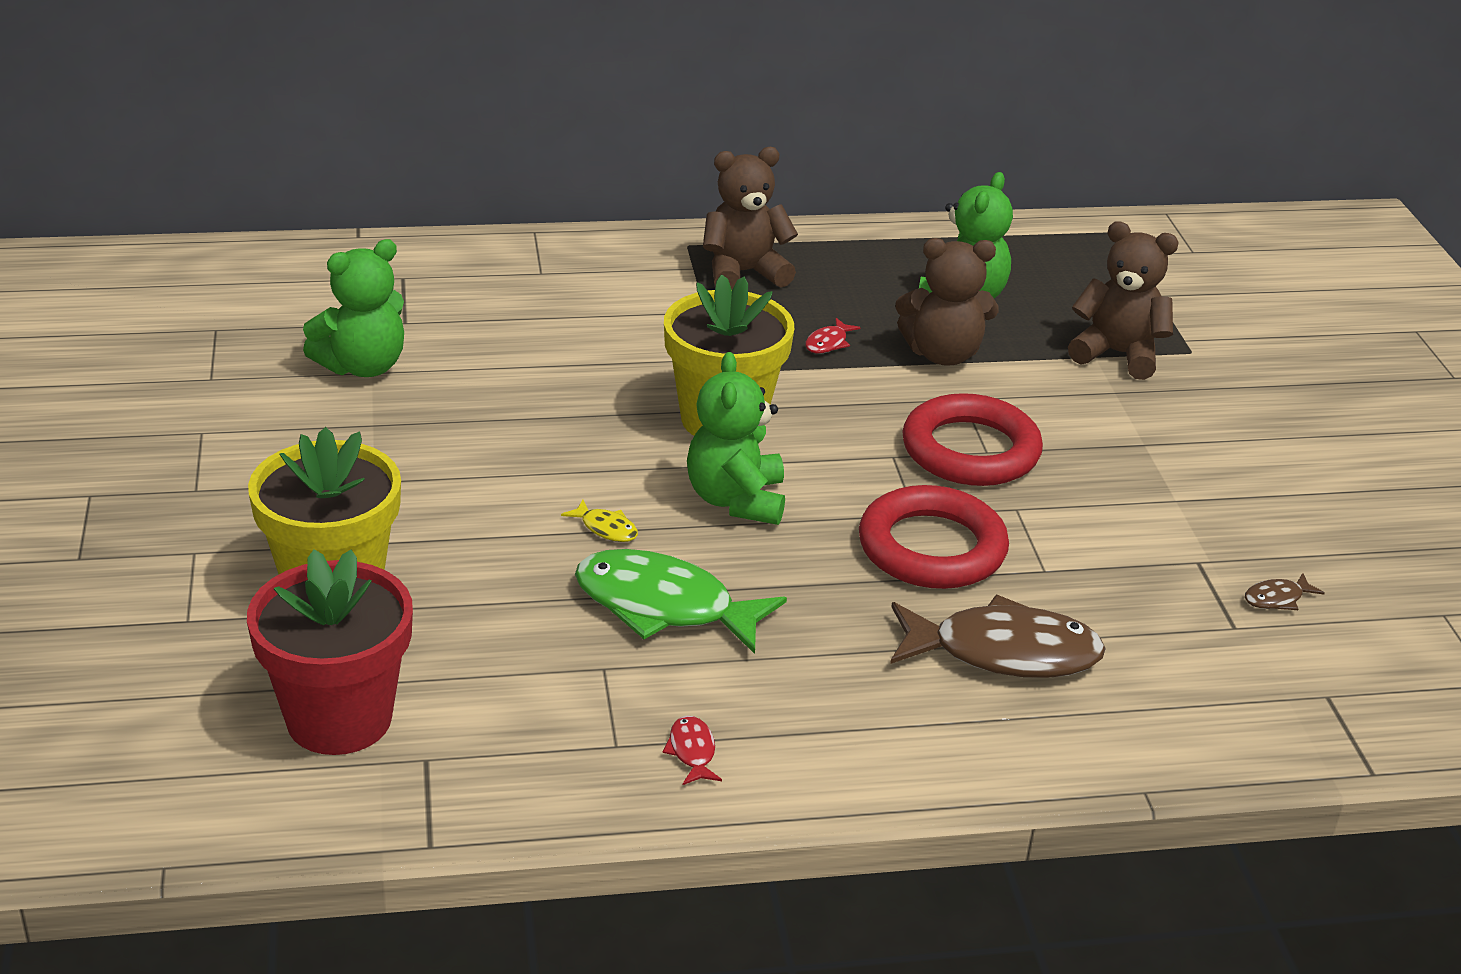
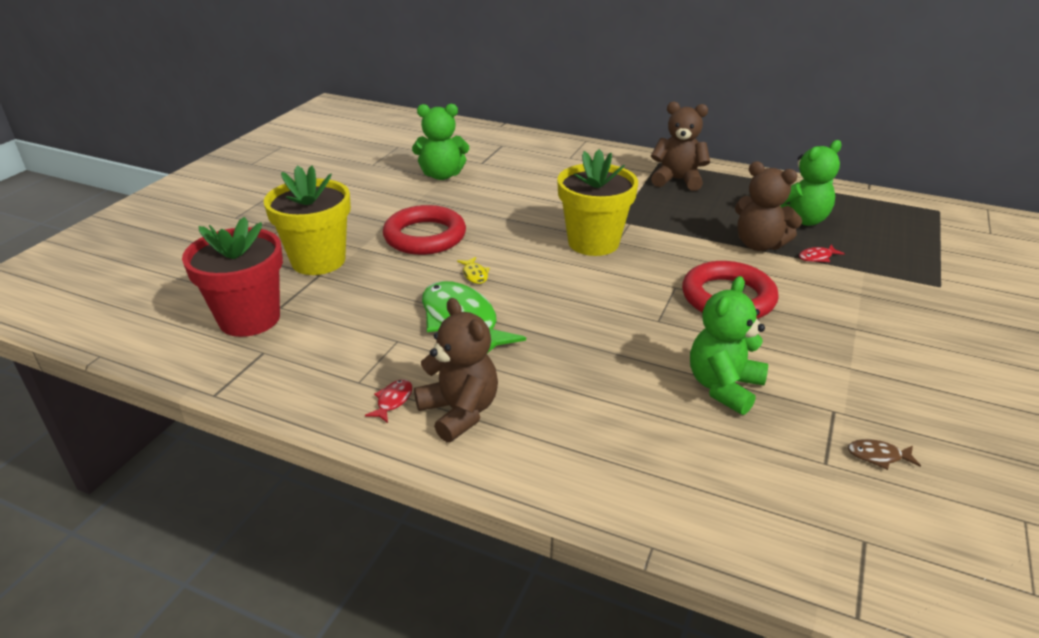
camera: 35 degrees right, 0 degrees up
green teddy bear [687,352,785,525] -> green teddy bear moved to [690,276,768,415]
red fish [805,318,861,354] -> red fish moved to [799,245,845,262]
red ring [859,485,1009,589] -> red ring moved to [383,205,466,255]
brown fish [890,595,1106,678] -> none
brown teddy bear [1068,221,1179,380] -> brown teddy bear moved to [414,298,498,442]

